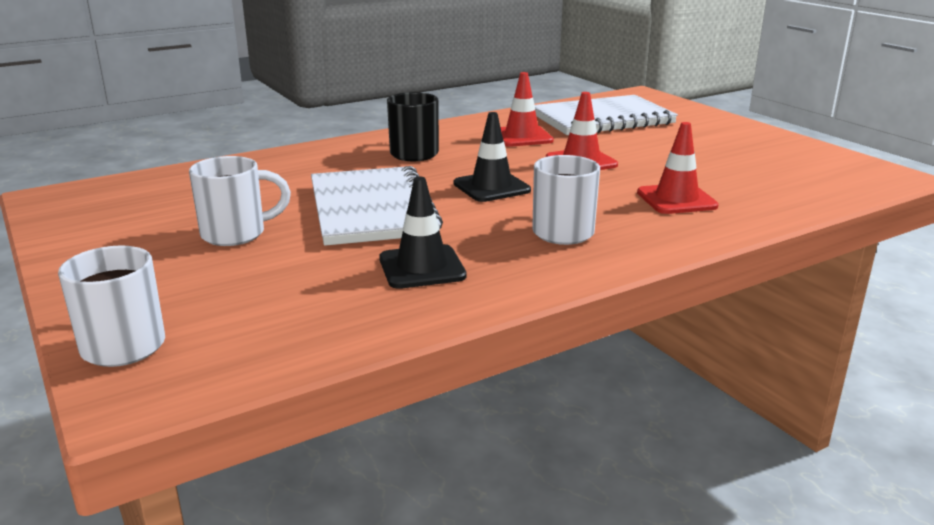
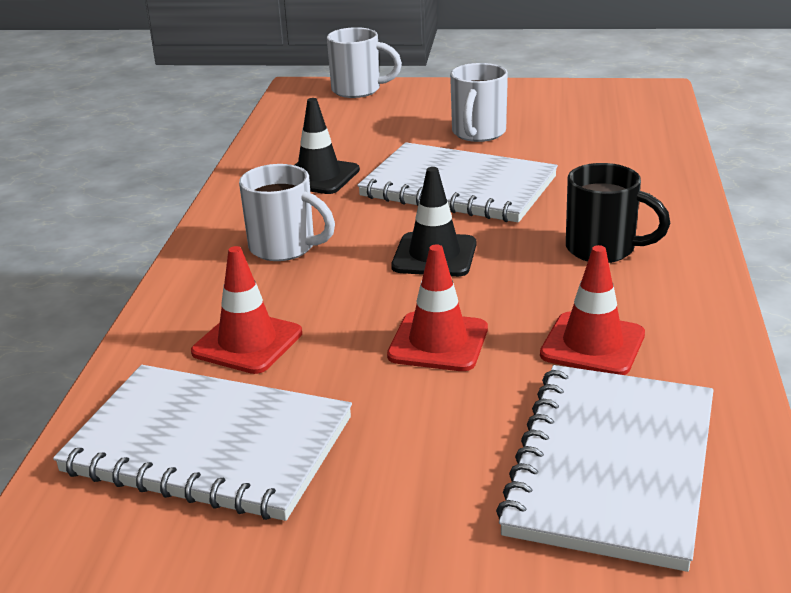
camera: 130 degrees right, 5 degrees up
none -> white notebook [53,365,352,521]

